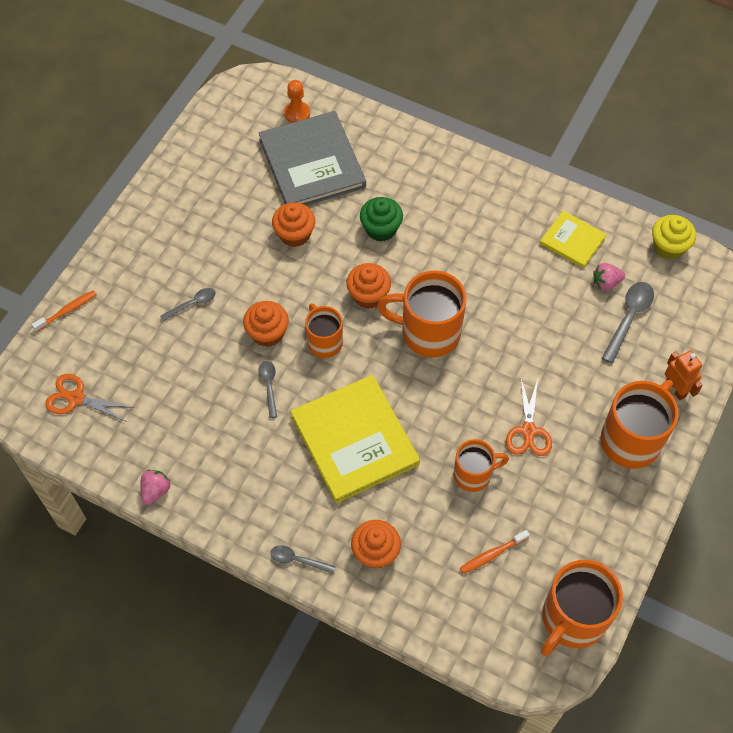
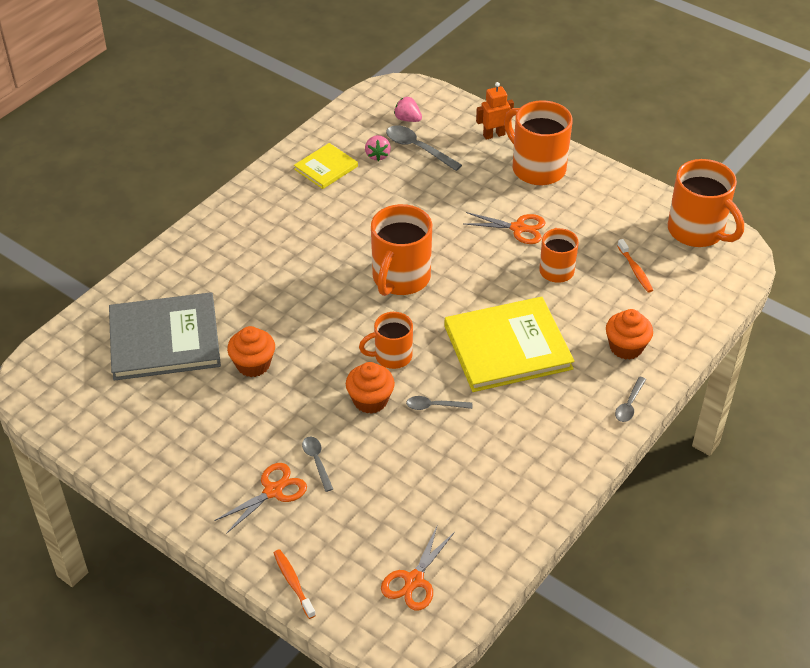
camera: 80 degrees left, 15 degrees down
pink strawberry [140,470,171,505] -> pink strawberry moved to [394,97,422,122]
orange pawn [284,80,310,123] -> none
orange cupcake [346,263,391,309] -> none
green cupcake [360,197,403,242] -> none
yellow cupcake [652,215,696,260] -> none
none -> orange scissors [214,463,307,534]

